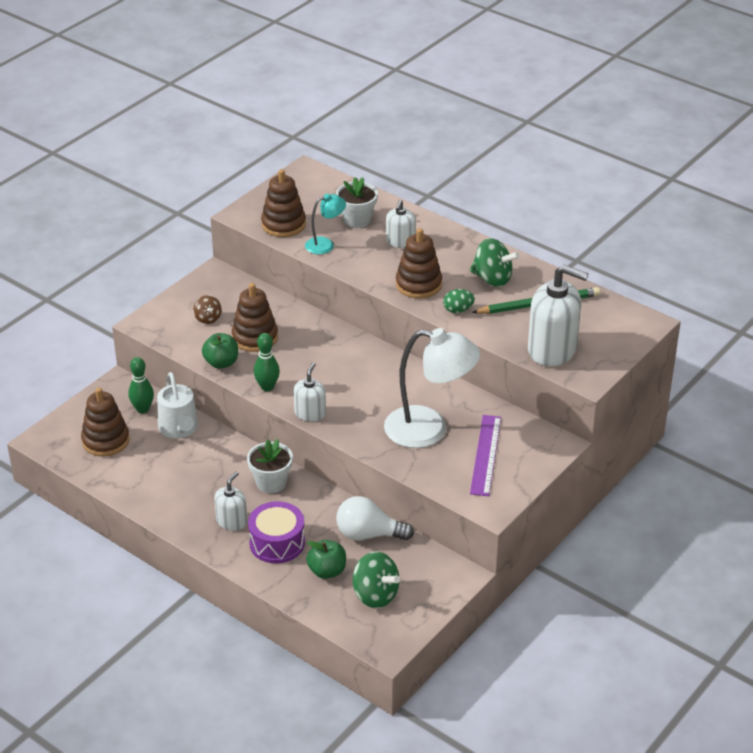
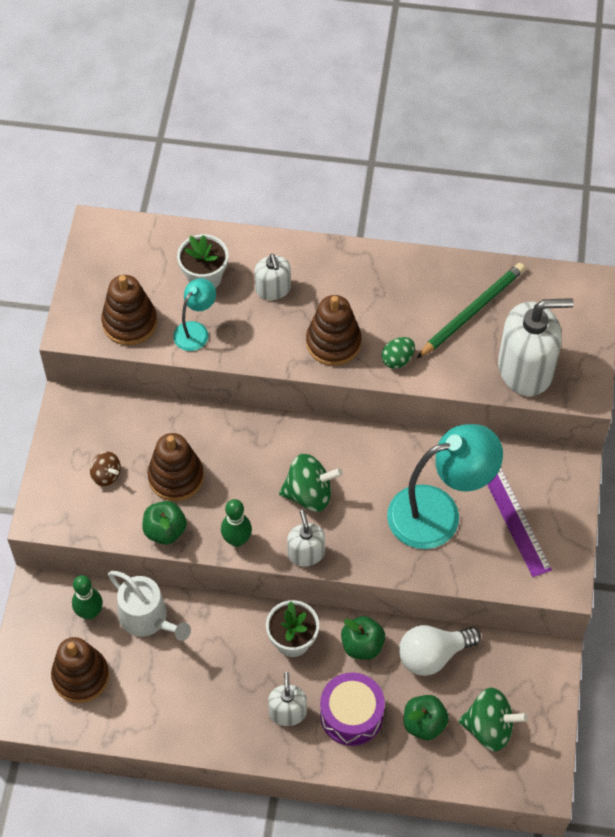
camera: 30 degrees left, 20 degrees up
white lamp [384,328,480,448] -> turquoise lamp [387,424,503,549]
green spinning top [470,238,520,287] -> green spinning top moved to [279,454,343,512]
none -> green apple [341,616,385,660]

